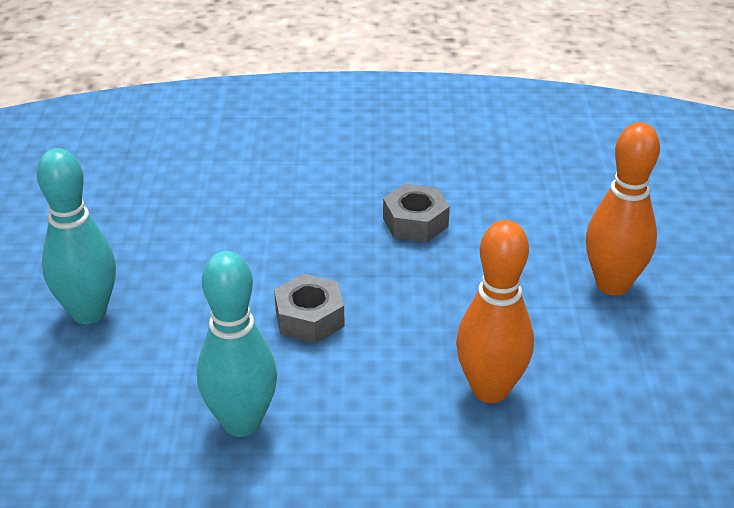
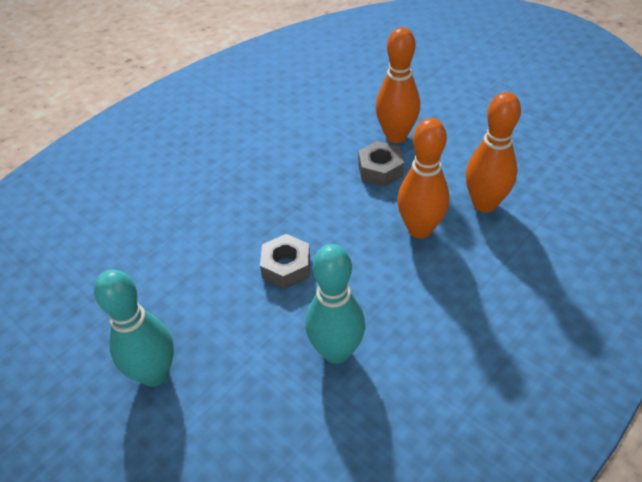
camera: 45 degrees left, 10 degrees up
grey nut [383,184,450,242] -> grey nut moved to [358,141,404,187]
none -> orange bowling pin [466,92,521,213]

